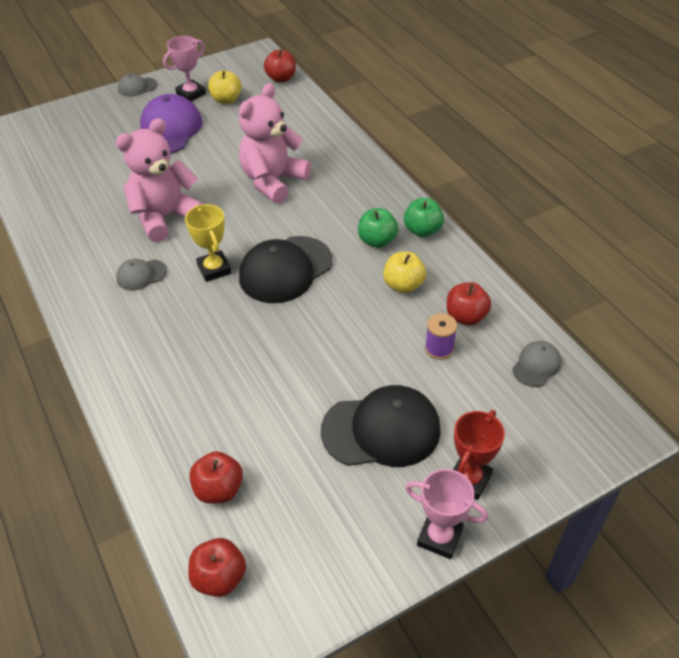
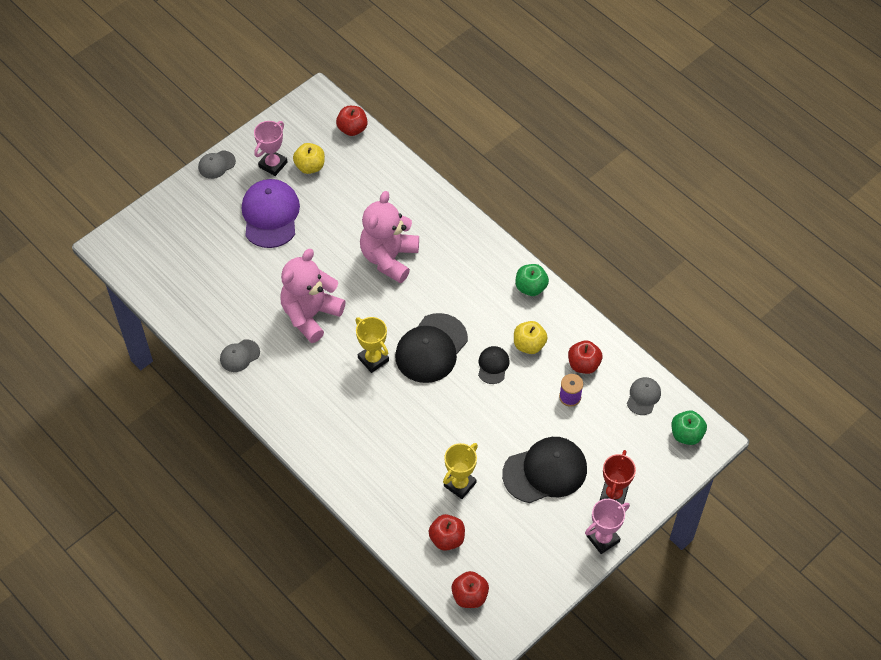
camera: 15 degrees left, 10 degrees up
grey cap [116,259,167,291] -> grey cap moved to [220,339,260,372]
green apple [358,208,398,248] -> green apple moved to [672,410,707,445]
pink trophy [405,469,488,559] -> pink trophy turned 45 degrees counterclockwise [585,499,630,554]
none -> yellow trophy [443,443,478,499]
none -> black cap [478,346,509,384]

